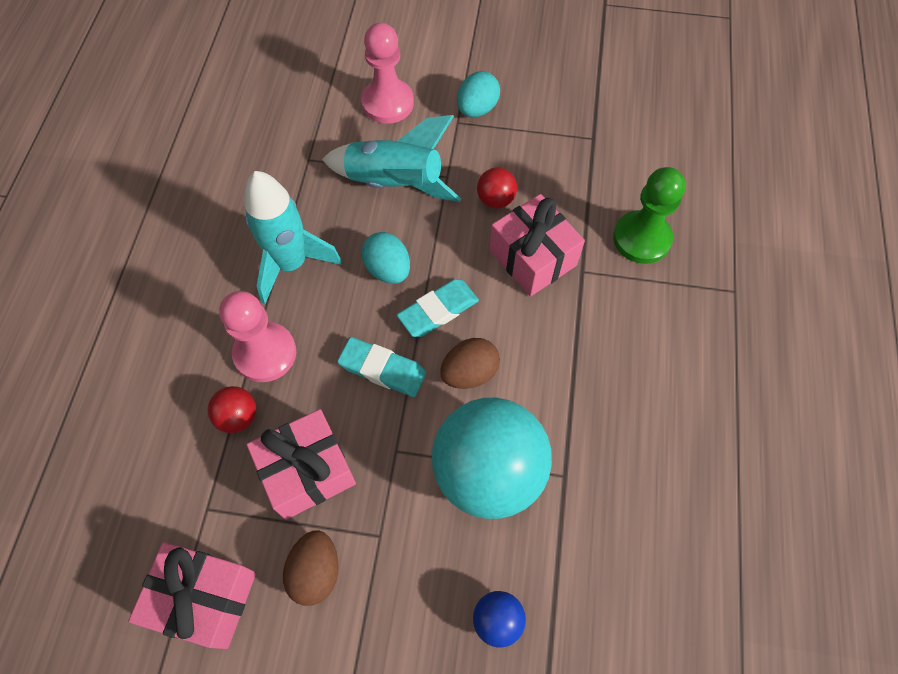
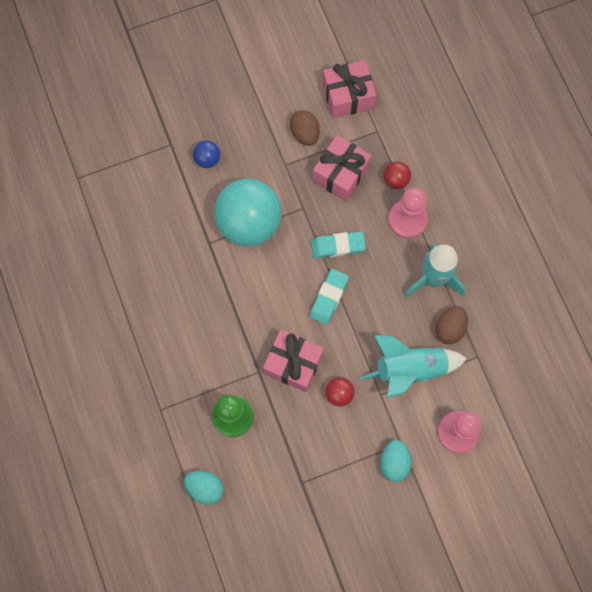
camera: 150 degrees right, 10 degrees up
turquoise egg [362,232,410,284] -> turquoise egg moved to [184,471,224,505]
brown egg [440,338,500,389] -> brown egg moved to [435,306,468,344]

